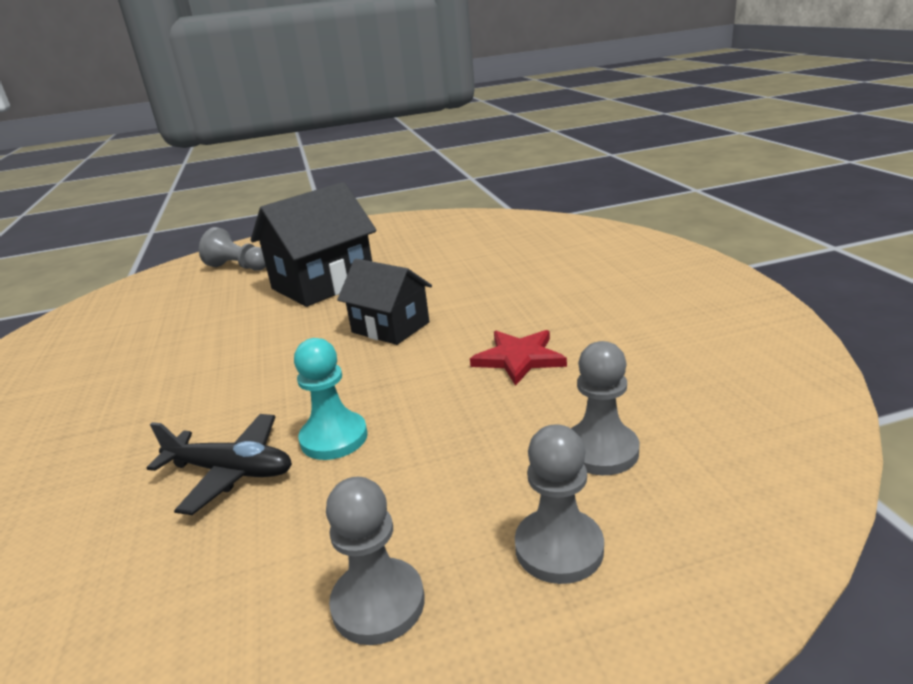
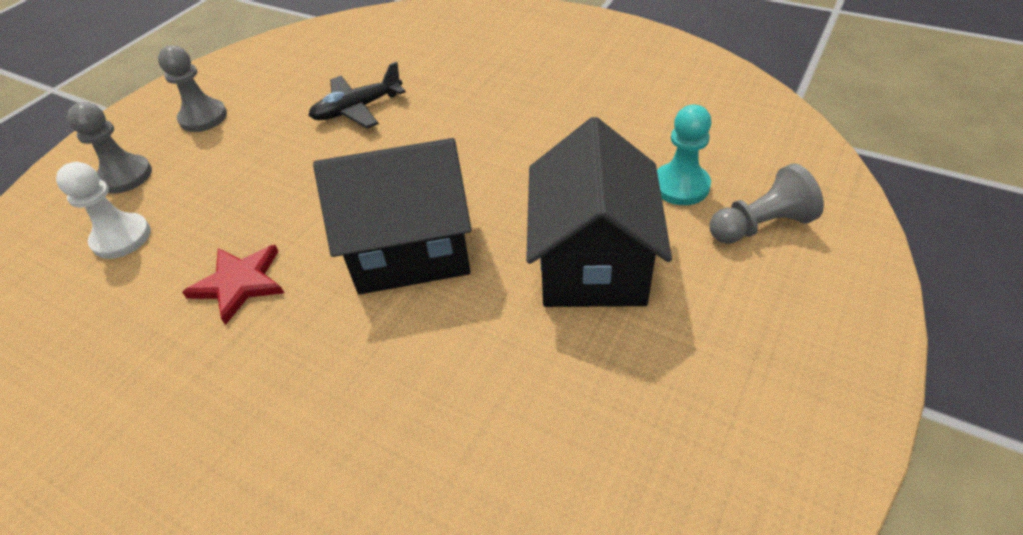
camera: 135 degrees right, 20 degrees up
turquoise pawn [294,338,368,460] -> turquoise pawn moved to [657,105,712,205]
black house [337,259,432,345] -> black house [313,138,472,295], size x1.58
grey pawn [571,341,640,475] -> white pawn [56,162,151,259]

